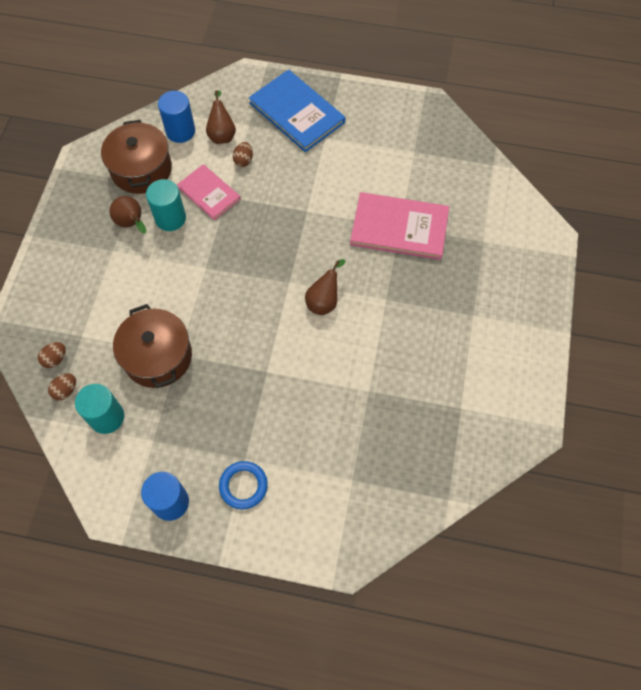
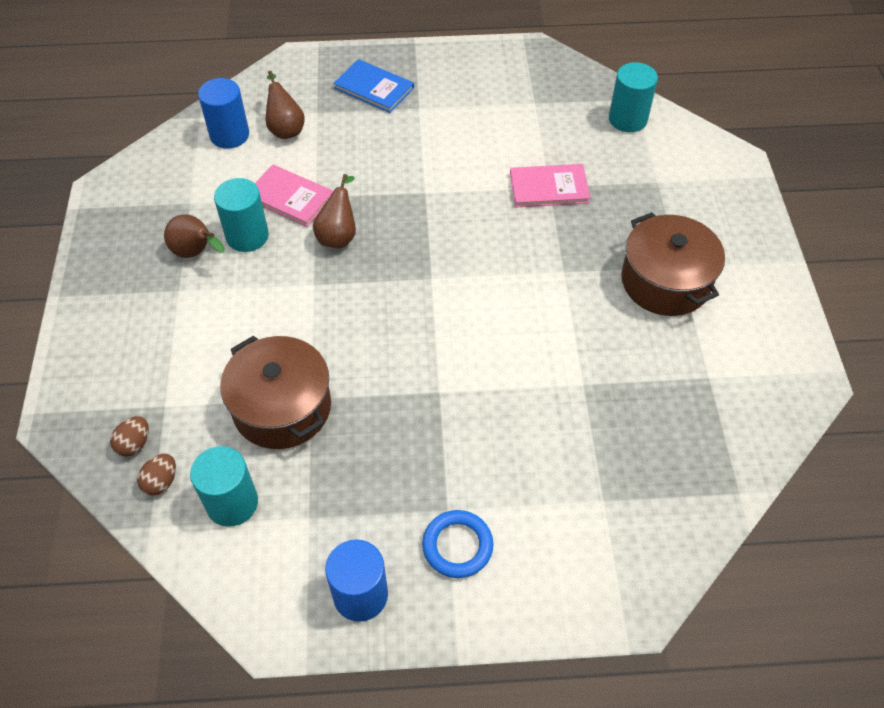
camera: 15 degrees left, 10 degrees down
brown pot [101,120,172,194] -> brown pot moved to [621,212,725,316]
brown egg [233,142,253,167] -> none
blue book [249,70,345,152] -> blue book [333,59,414,113], size x0.62
brown pear [305,259,345,315] -> brown pear moved to [313,174,356,249]
pink book [350,192,449,260] -> pink book [510,164,591,207], size x0.62
none -> turquoise cylinder [609,62,658,132]

